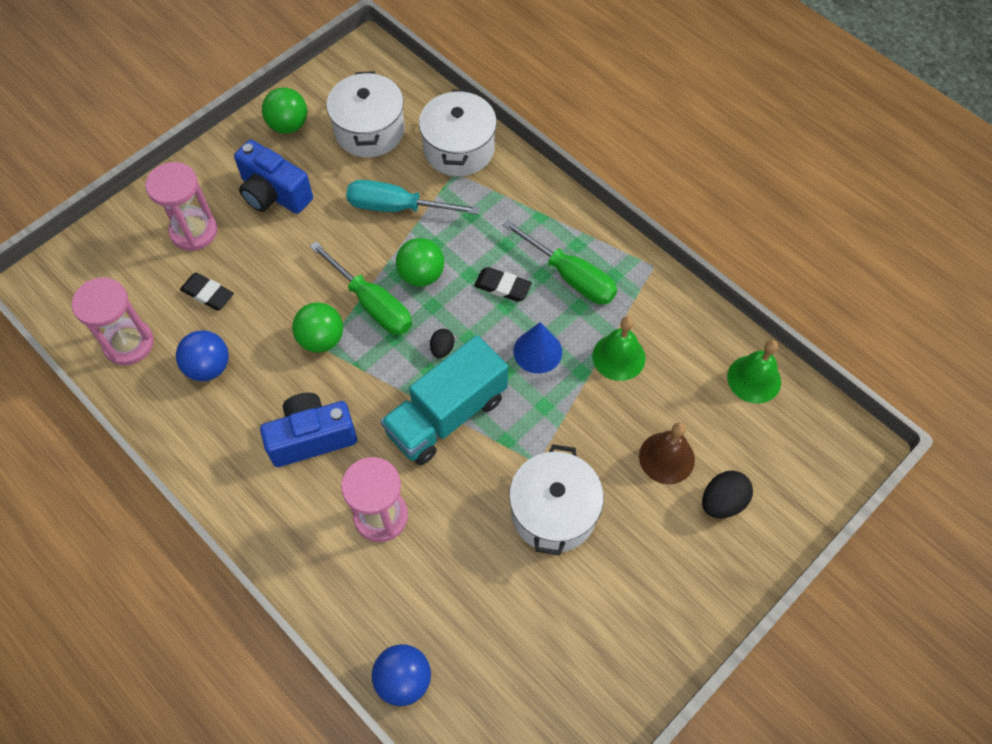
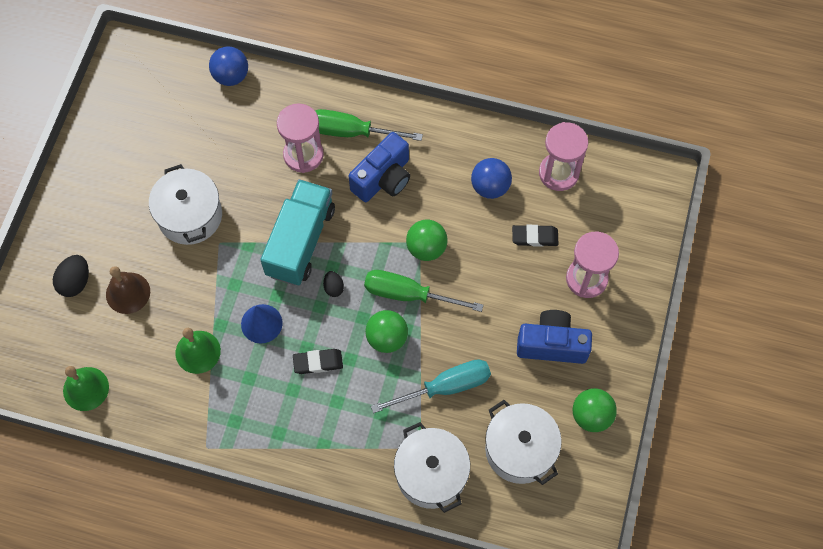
camera: 150 degrees right, 5 degrees up
green screwdriver [502,219,617,305] -> green screwdriver moved to [315,109,423,141]

